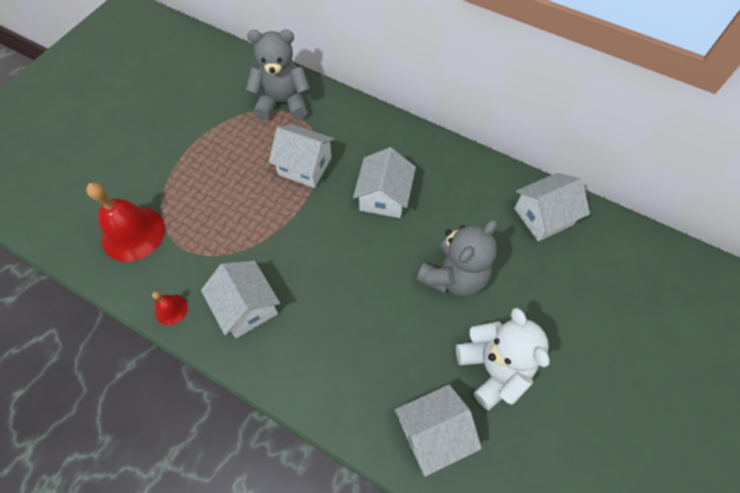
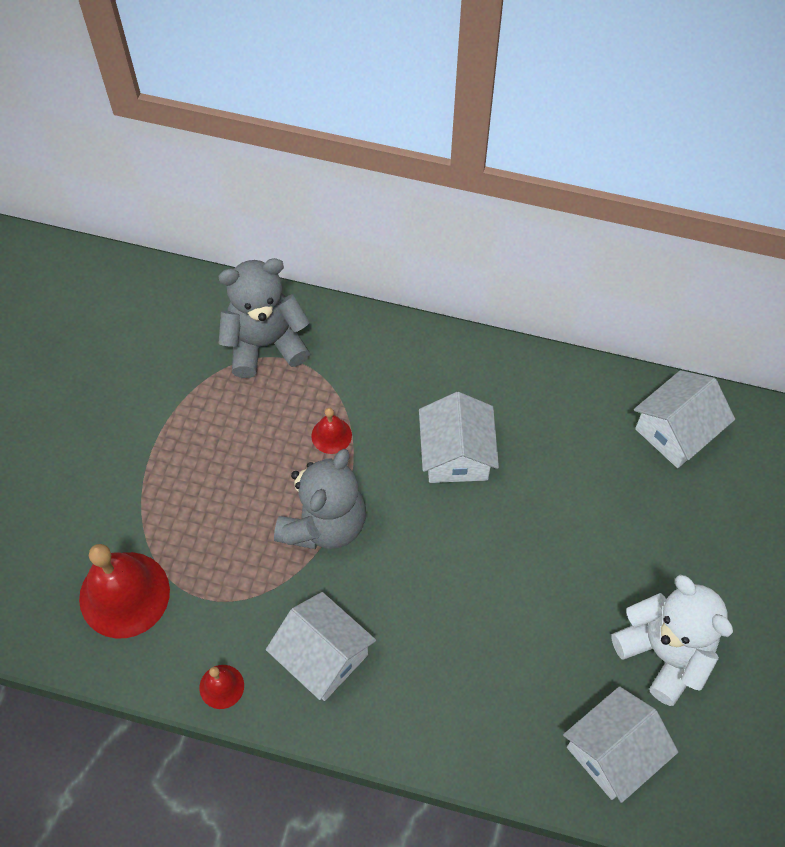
camera: 15 degrees left, 0 degrees up
white house [269,124,335,188] -> red bell [311,408,352,454]
grey teddy bear [416,220,498,297] -> grey teddy bear moved to [274,449,366,549]

